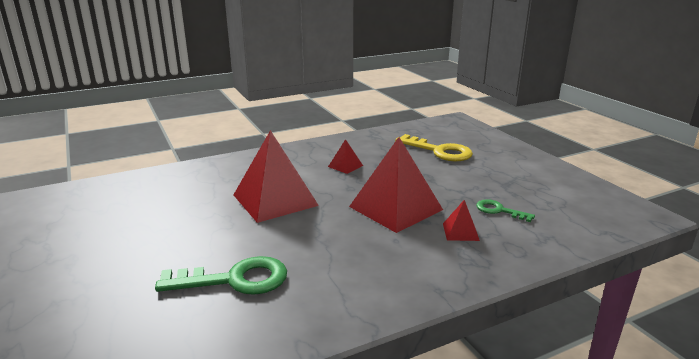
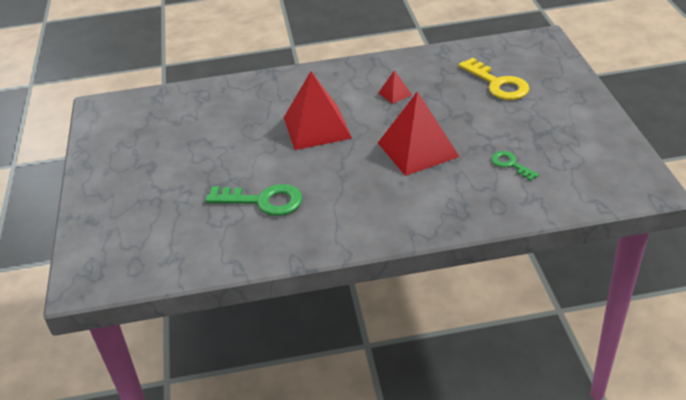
camera: 20 degrees right, 15 degrees up
red pyramid [443,200,480,241] -> none

